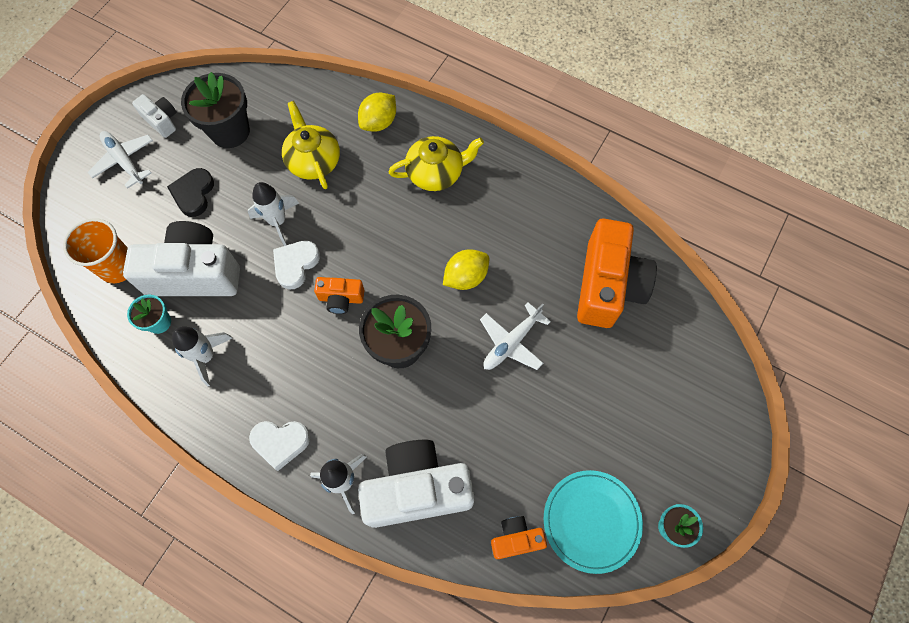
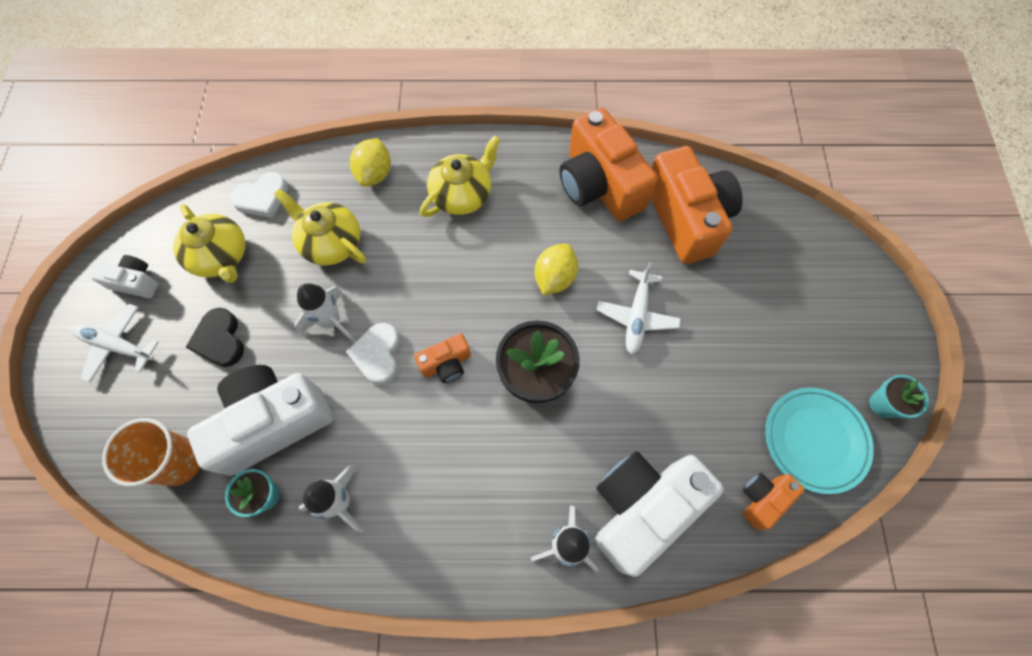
camera: 30 degrees left, 0 degrees up
black flower pot [181,72,250,148] -> yellow teapot [173,204,246,283]
white heart [249,421,310,471] -> white heart moved to [230,172,288,218]
none -> orange camera [560,108,658,221]

